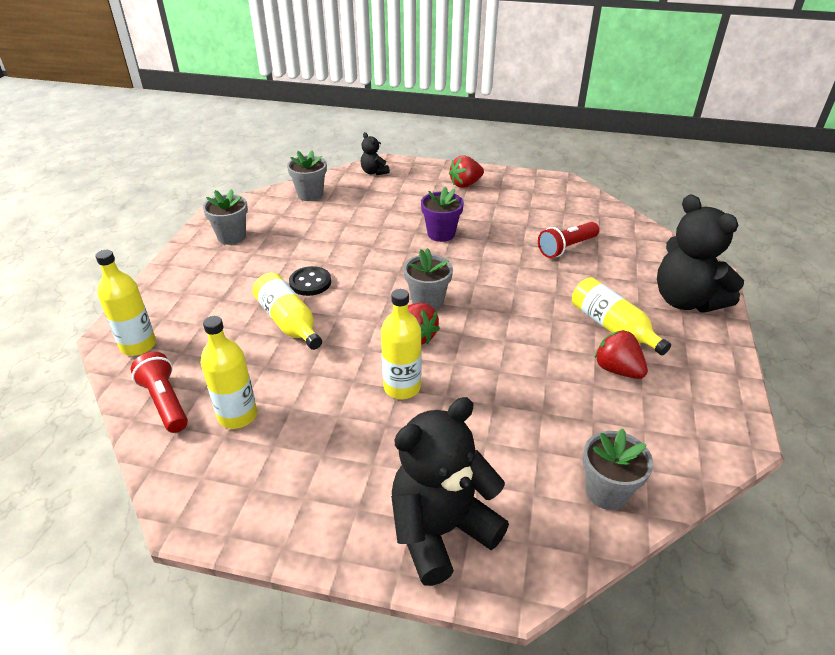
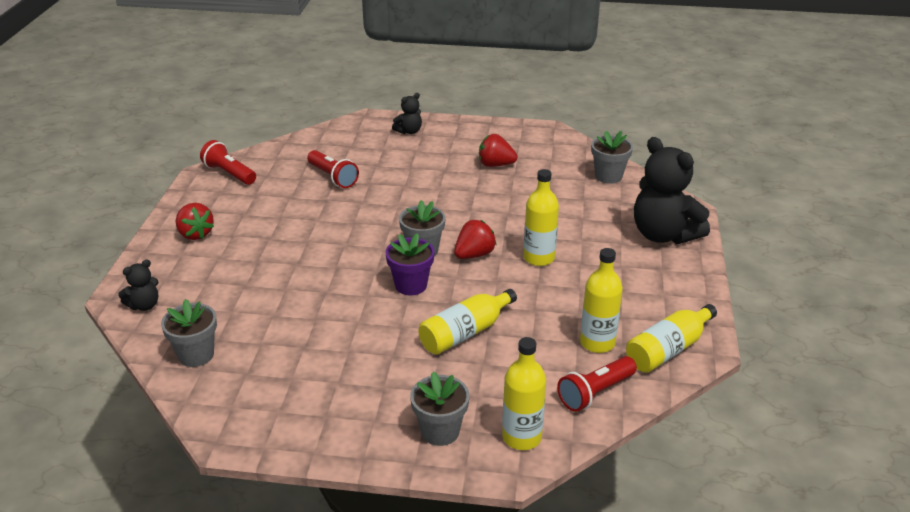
camera: 95 degrees left, 5 degrees down
grey flower pot [203,189,248,245] -> grey flower pot moved to [410,371,470,446]
black button [289,266,331,296] -> none
purple flower pot [421,187,464,242] -> purple flower pot moved to [385,234,435,295]
yellow bottle [572,277,671,355] -> yellow bottle moved to [626,304,717,373]
red strawberry [595,330,648,379] -> red strawberry turned 60 degrees clockwise [479,134,518,167]
black teddy bear [657,195,744,313] -> black teddy bear [392,93,422,134], size x0.47
none -> red flashlight [200,140,256,185]

